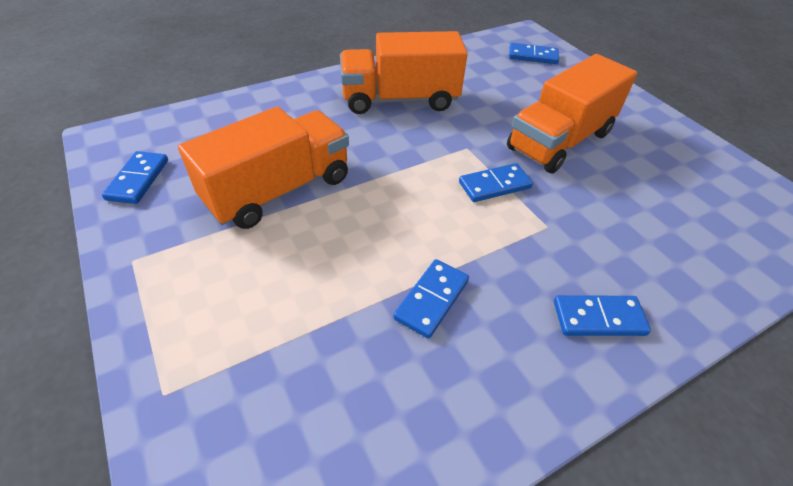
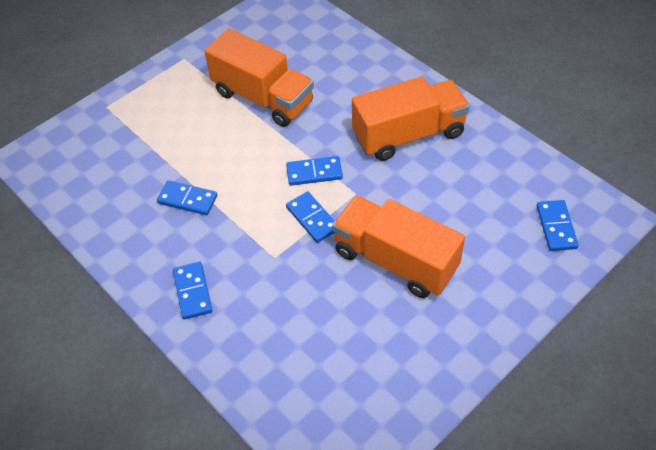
camera: 80 degrees right, 5 degrees up
blue domino [102,151,168,204] -> blue domino moved to [286,156,343,186]
orange truck [340,31,468,114] -> orange truck turned 90 degrees clockwise [352,77,470,161]

